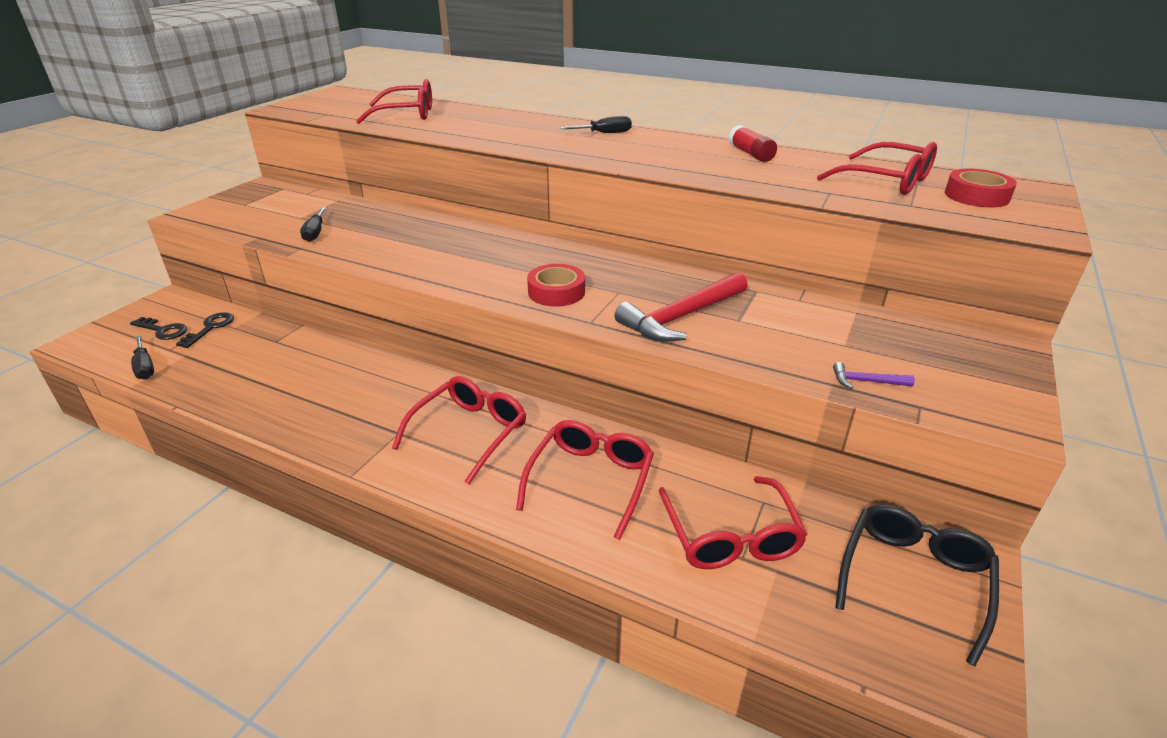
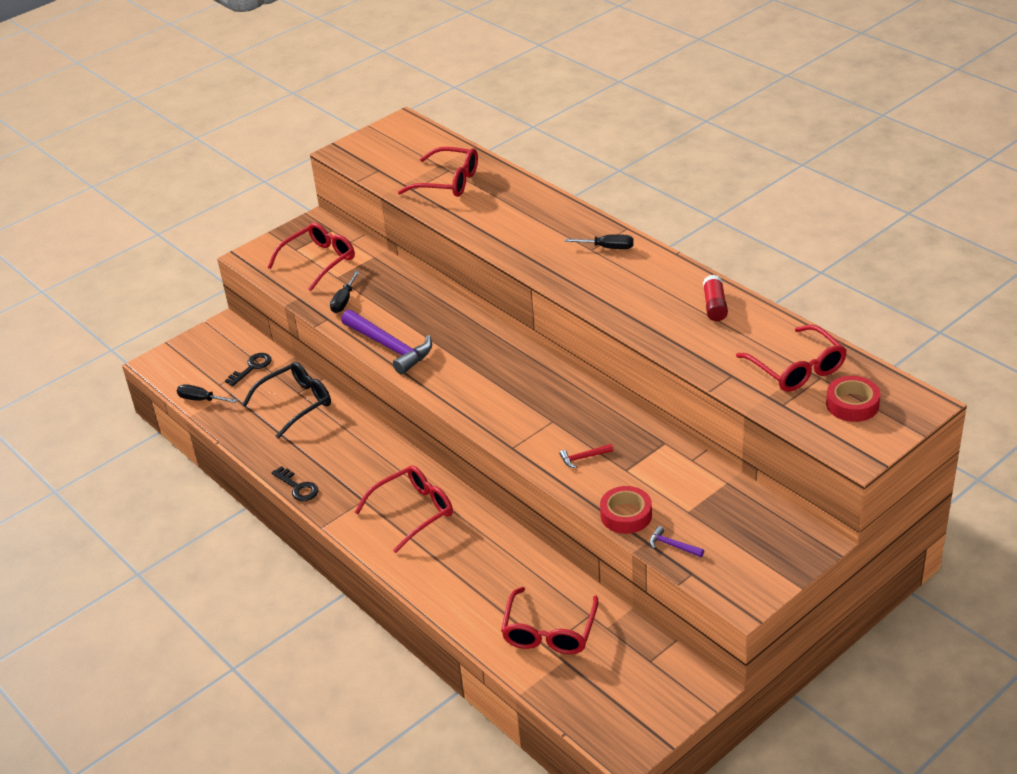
camera: 25 degrees right, 5 degrees up
black key [130,317,187,340] -> black key moved to [271,466,318,501]
black screwdriver [131,335,154,380] -> black screwdriver turned 120 degrees clockwise [177,384,237,403]
red glasses [516,420,654,540] -> red glasses moved to [267,223,355,291]
red tape [527,264,585,307] -> red tape moved to [600,486,652,534]
red hammer [614,272,748,342] -> red hammer [559,444,613,468], size x0.43
black glasses [835,504,999,666] -> black glasses moved to [242,362,331,439]
none -> purple hammer [341,310,432,374]

